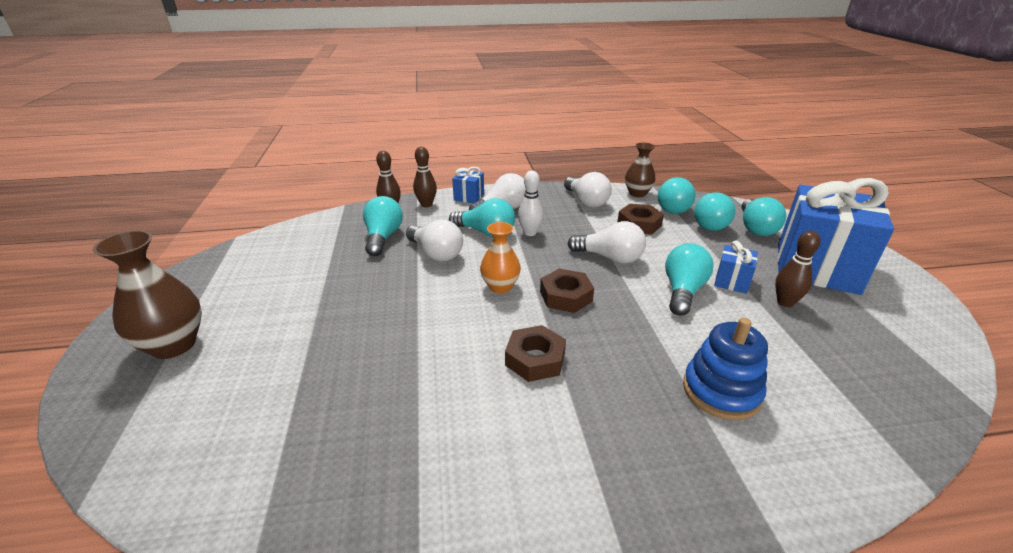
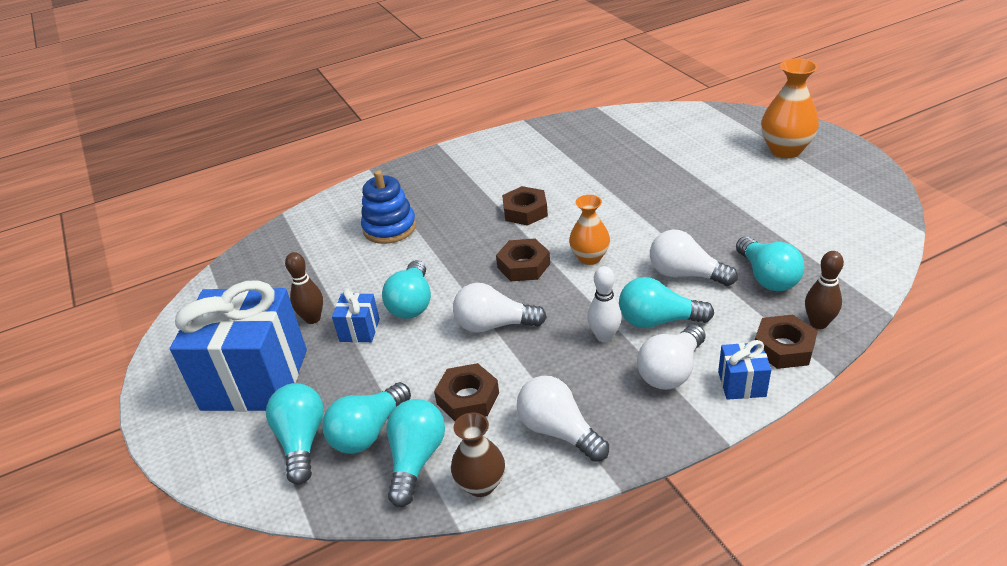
camera: 165 degrees right, 5 degrees up
brown vase [93,230,202,359] -> orange vase [761,58,819,158]
brown bowling pin [413,147,437,207] -> brown nut [755,315,818,369]
turquoise light bulb [694,192,735,231] -> turquoise light bulb turned 135 degrees counterclockwise [322,382,411,454]

